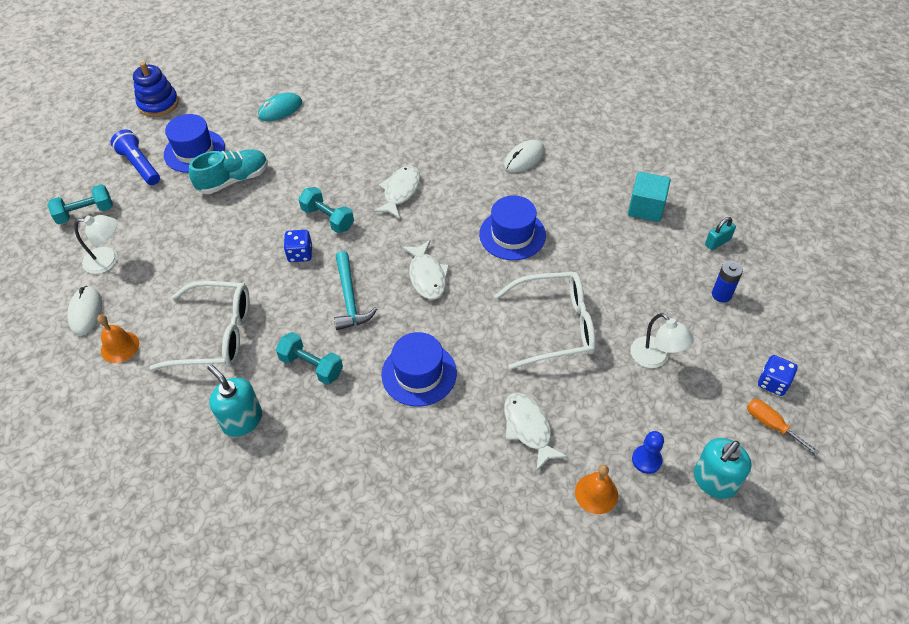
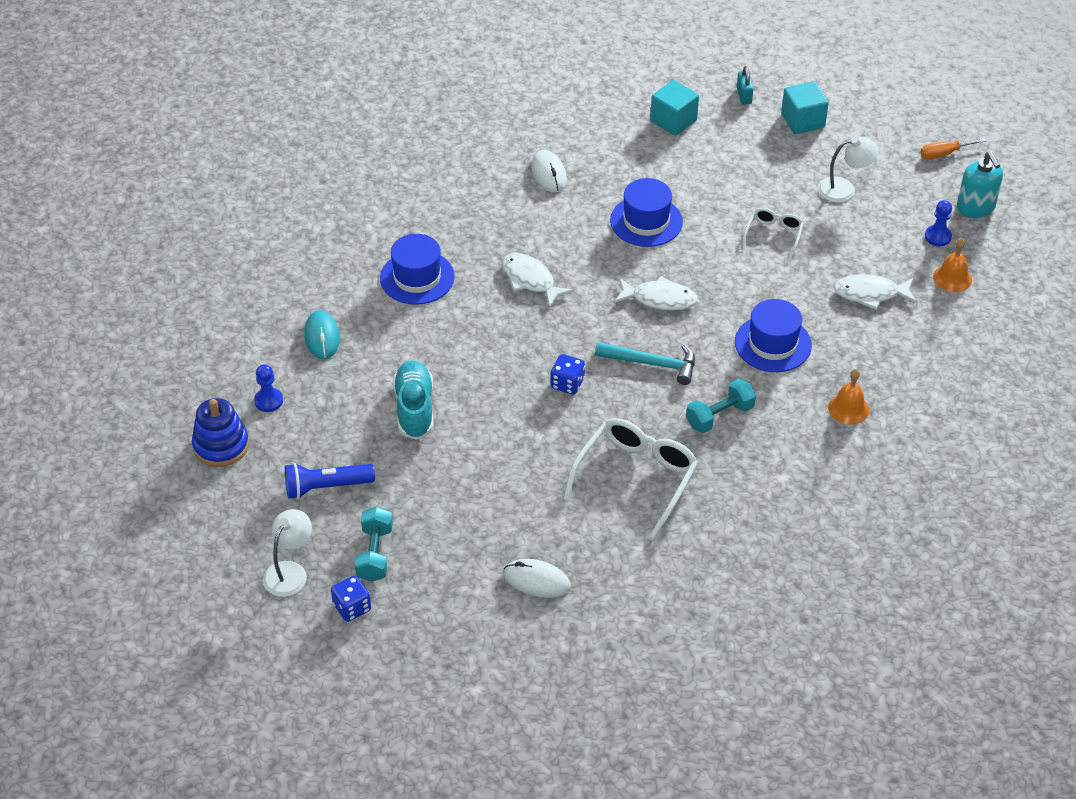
camera: 65 degrees left, 5 degrees down
white lamp [74,215,118,274] -> white lamp moved to [263,509,312,597]
orange bell [97,314,139,363] -> orange bell moved to [828,369,869,425]
blue hat [164,114,225,173] -> blue hat moved to [380,234,455,305]
turquoise soap dispenser [207,364,262,437] -> none
turquoise dumbbell [298,187,354,233] -> none
white glasses [494,272,596,370] -> white glasses [742,208,804,260], size x0.54
blue battery [712,261,743,303] -> turquoise cube [781,81,829,134]
blue dice [758,355,797,396] -> blue dice moved to [331,575,371,622]
none -> blue pawn [254,364,283,412]

